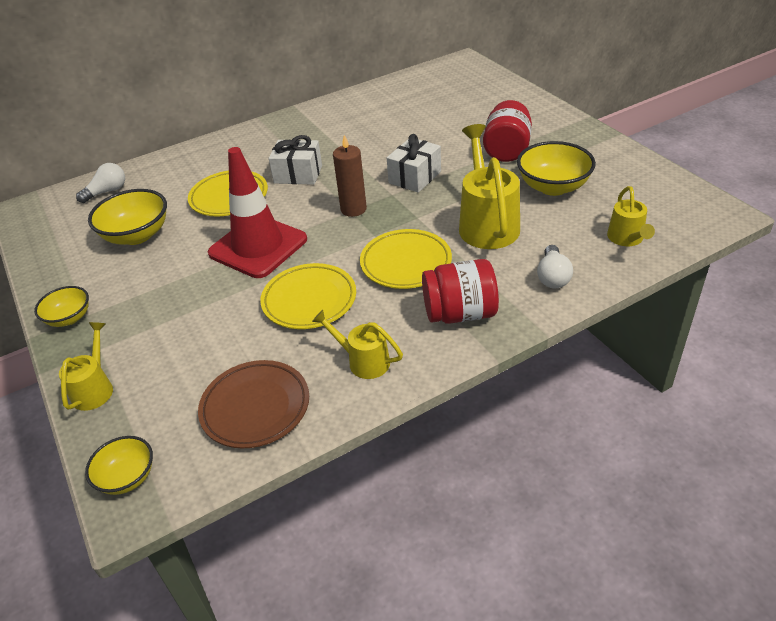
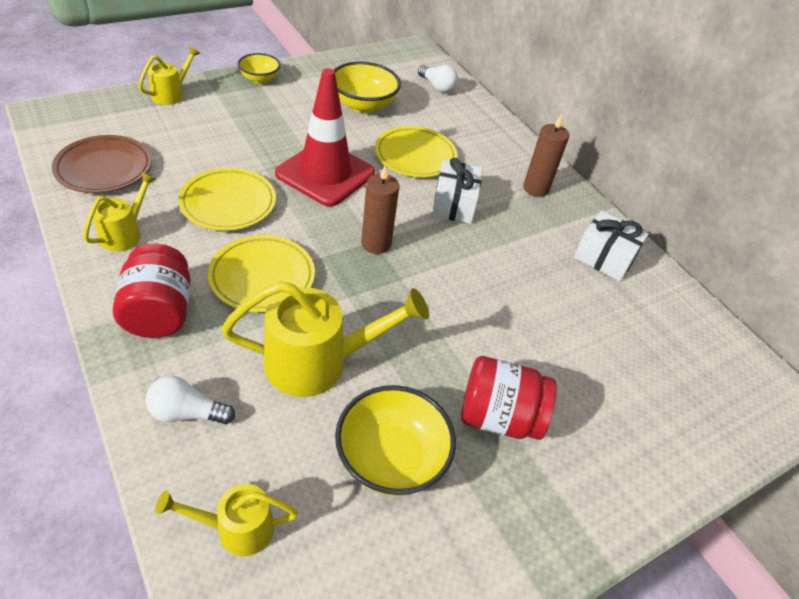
camera: 80 degrees right, 5 degrees up
yellow watering can [59,322,113,411] -> yellow watering can turned 60 degrees counterclockwise [138,46,200,105]
yellow bowl [85,436,153,495] -> none
white gift [387,134,441,193] -> white gift moved to [574,211,649,281]
none -> brown candle [523,114,569,197]

